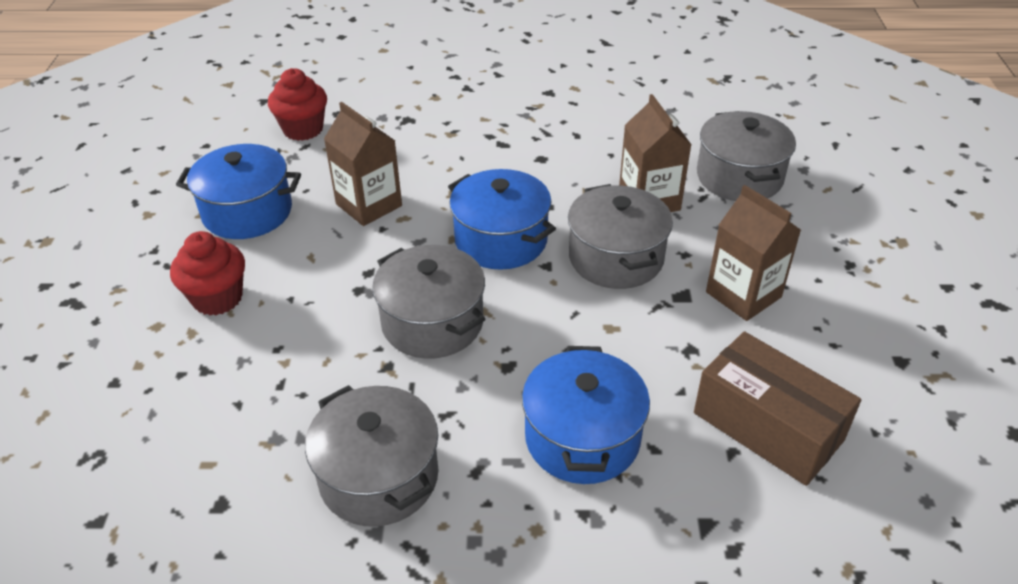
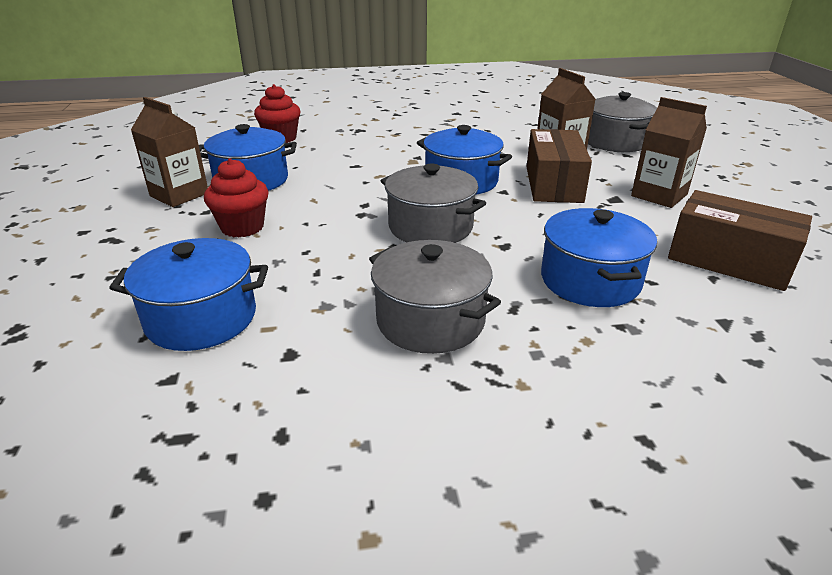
camera: 10 degrees left, 10 degrees down
brown carton [324,102,402,226] -> brown carton moved to [131,97,208,207]
grey pot [568,184,673,289] -> brown box [527,129,592,203]
none -> blue pot [109,238,268,351]

